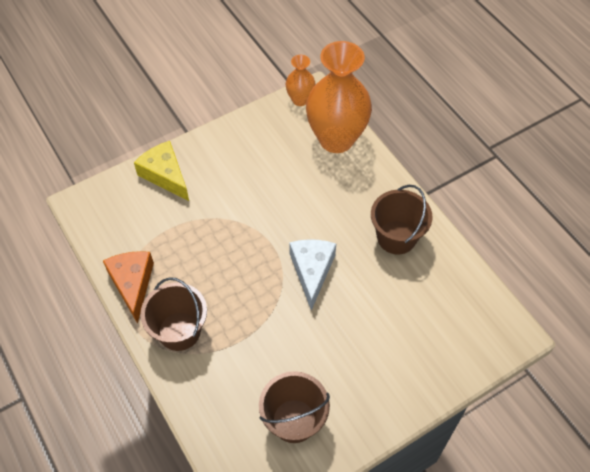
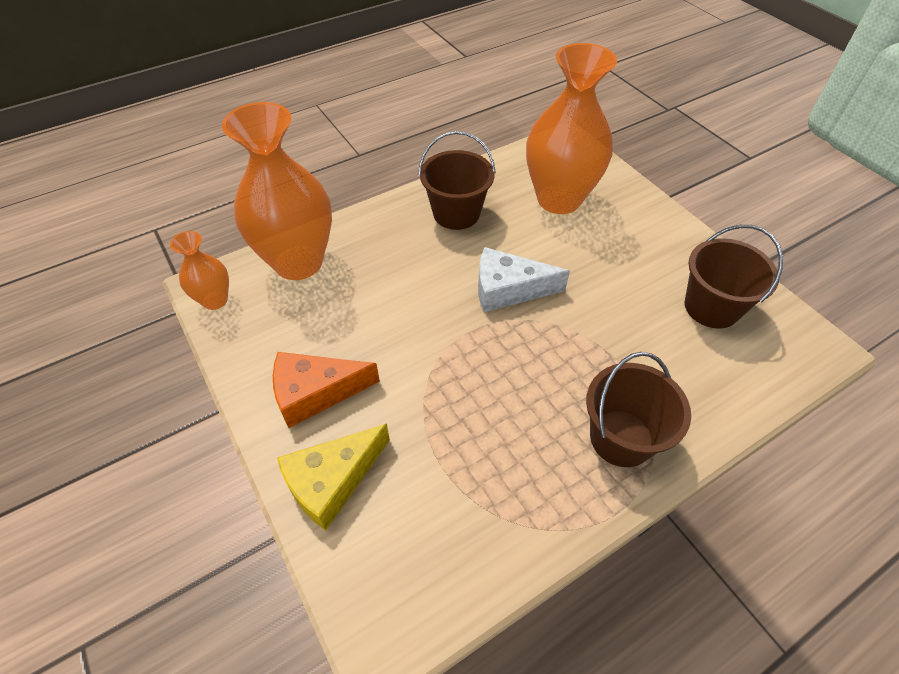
camera: 90 degrees left, 5 degrees down
orange cheese [103,251,154,324] -> orange cheese moved to [273,352,380,428]
none -> orange vase [526,43,617,214]

